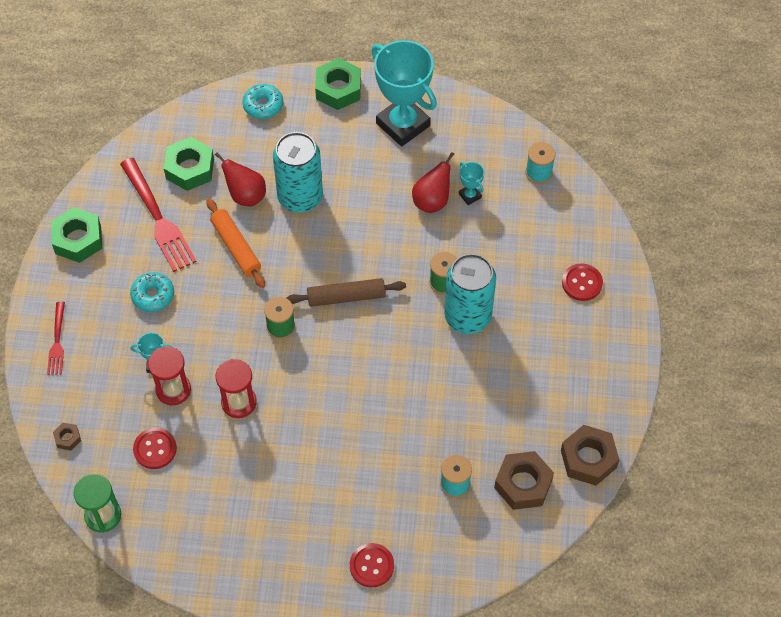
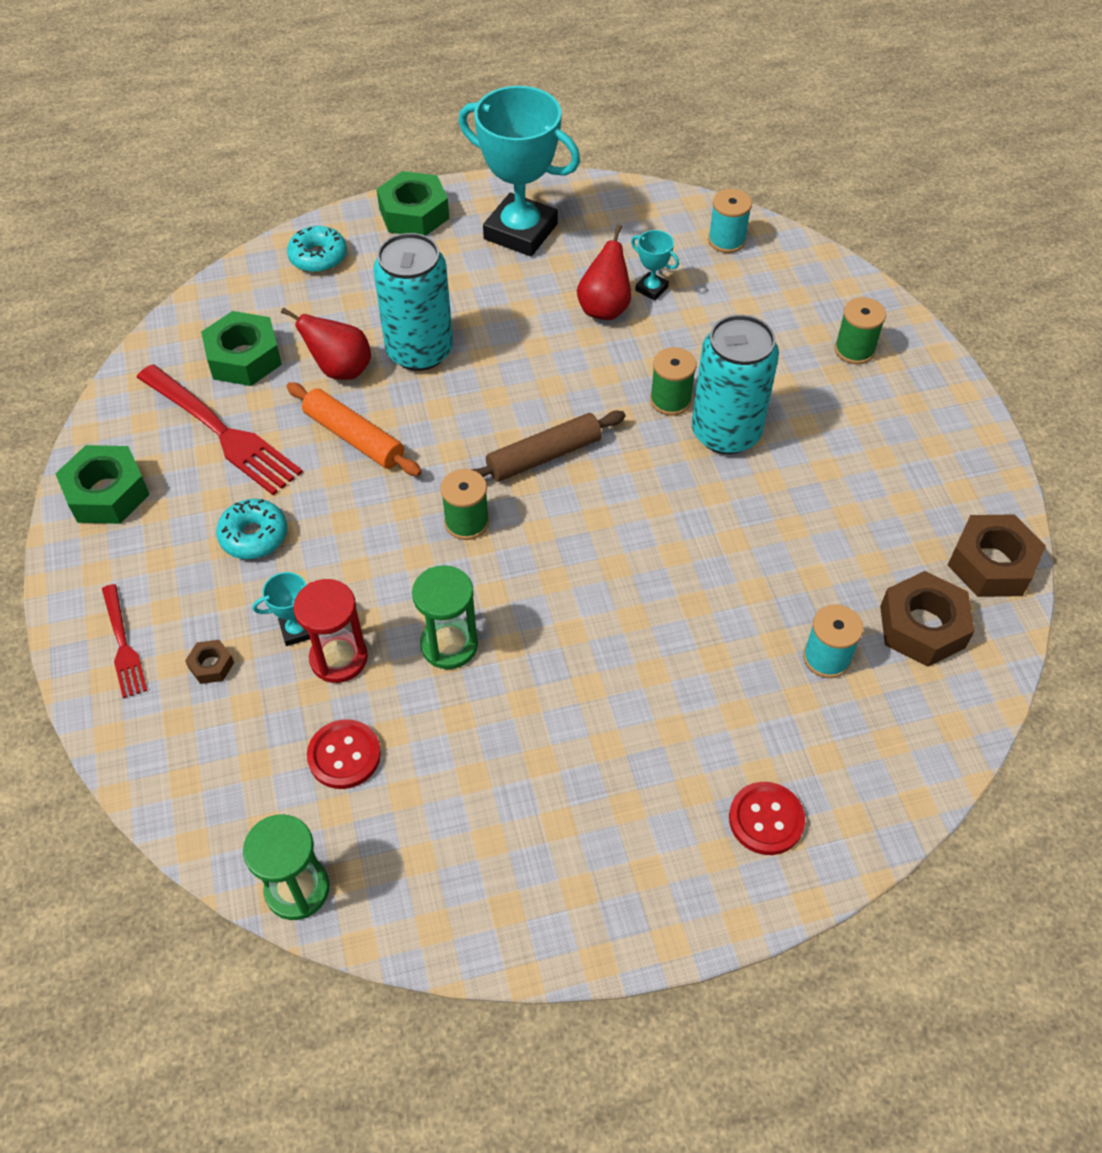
camera: 20 degrees left, 5 degrees down
brown nut [53,423,81,450] -> brown nut moved to [185,640,234,684]
red hourglass [216,359,257,418] -> green hourglass [412,565,478,669]
red button [562,263,603,301] -> green spool [835,297,886,364]

